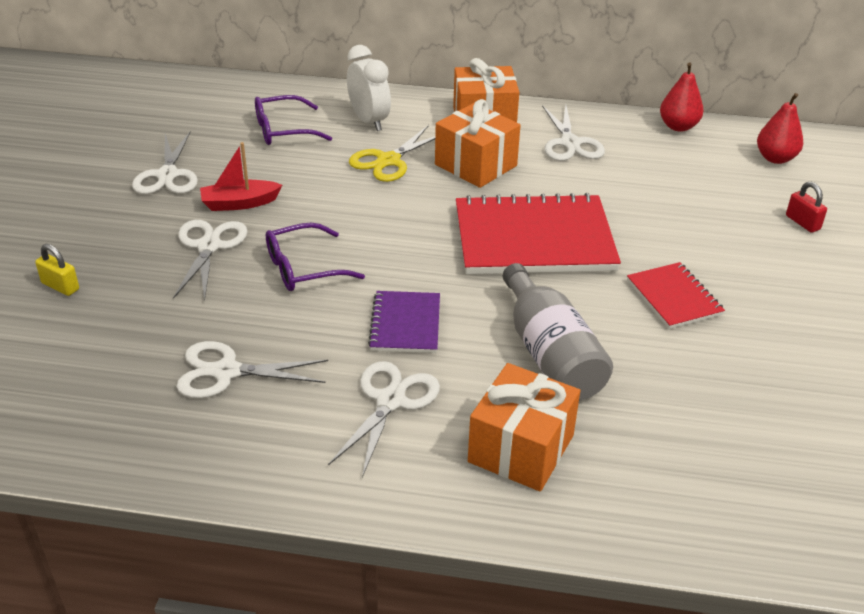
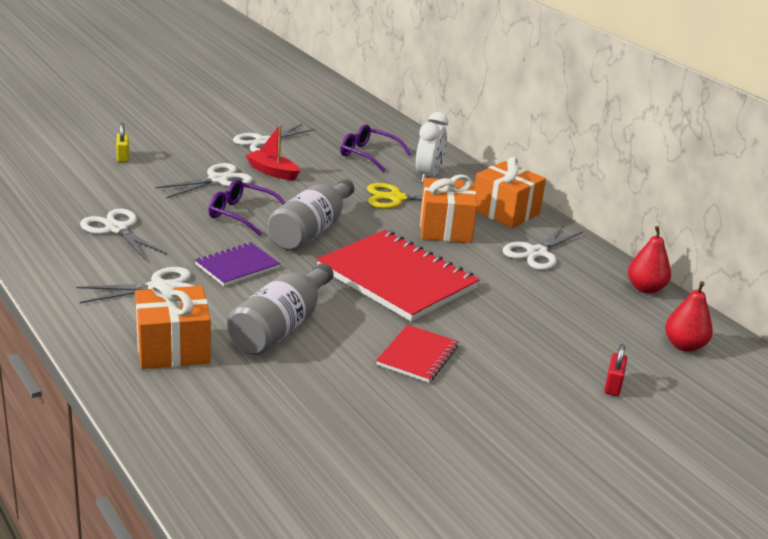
camera: 45 degrees right, 10 degrees down
none -> grey bottle [268,179,354,251]

